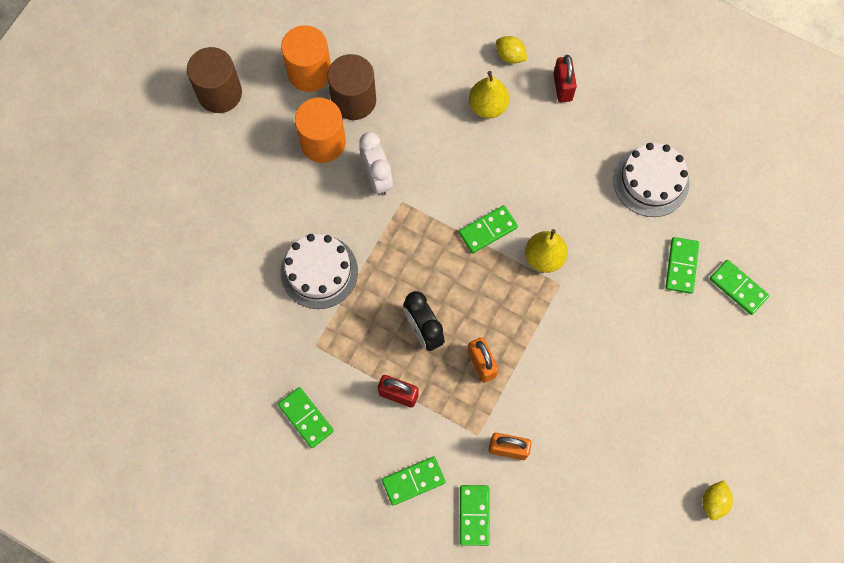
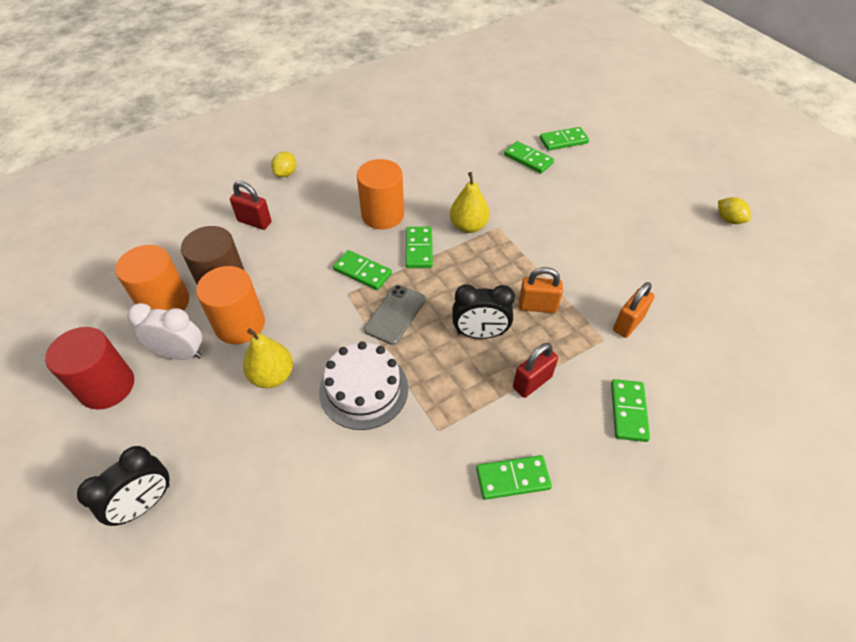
camera: 60 degrees left, 20 degrees down
brown cylinder [187,47,242,113] -> red cylinder [45,327,134,410]
white clock [359,132,393,196] -> white clock moved to [127,303,202,360]
green domino [460,485,490,546] -> green domino moved to [333,250,392,290]
yellow pear [469,71,509,119] -> yellow pear moved to [243,328,293,388]
yellow lemon [496,36,527,64] -> yellow lemon turned 45 degrees counterclockwise [271,152,296,177]
red padlock [553,55,577,102] -> red padlock moved to [230,181,272,230]
white cake [614,143,689,217] -> none
none -> black clock [77,446,170,526]
none -> orange cylinder [357,159,404,229]
none -> grey phone [364,285,426,345]

